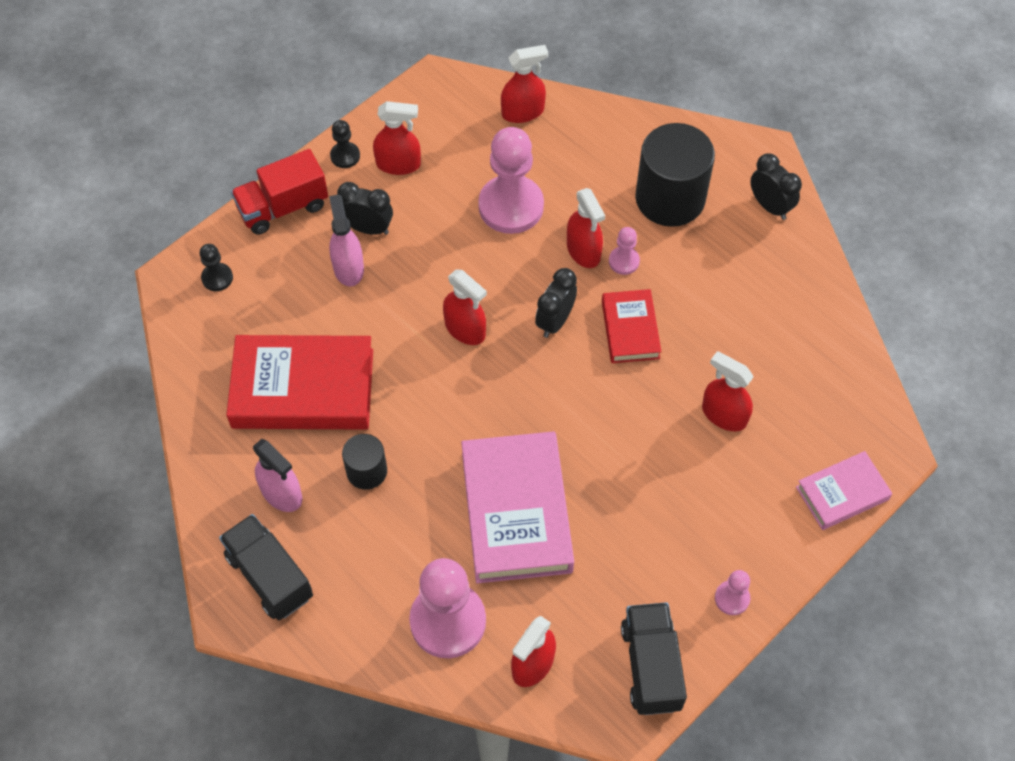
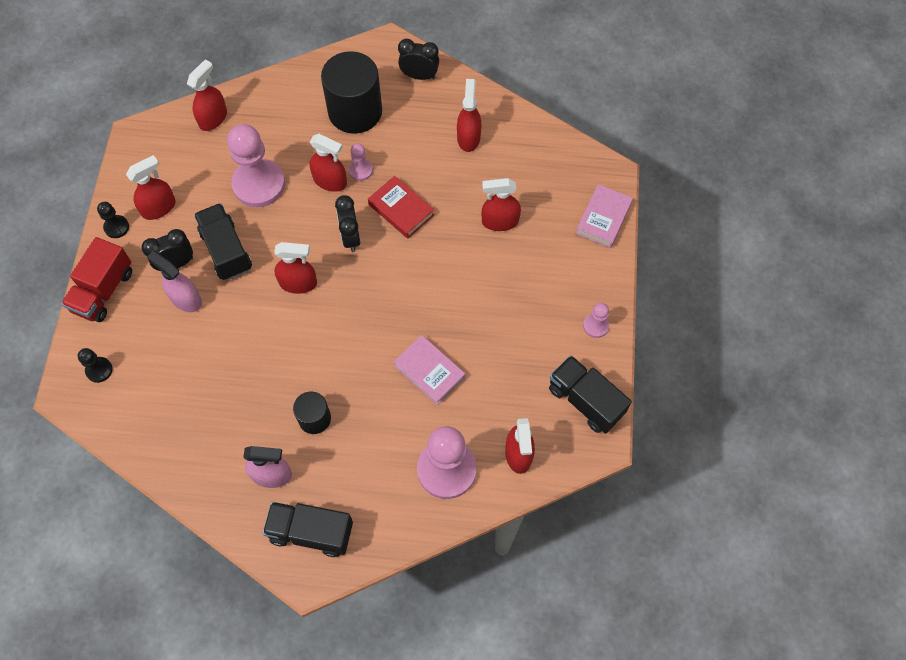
camera: 40 degrees left, 5 degrees up
red book [226,335,373,430] -> none
pink book [461,431,574,583] -> pink book [394,335,465,405], size x0.55
none -> black truck [194,203,252,280]
none -> red spray bottle [457,79,481,152]

